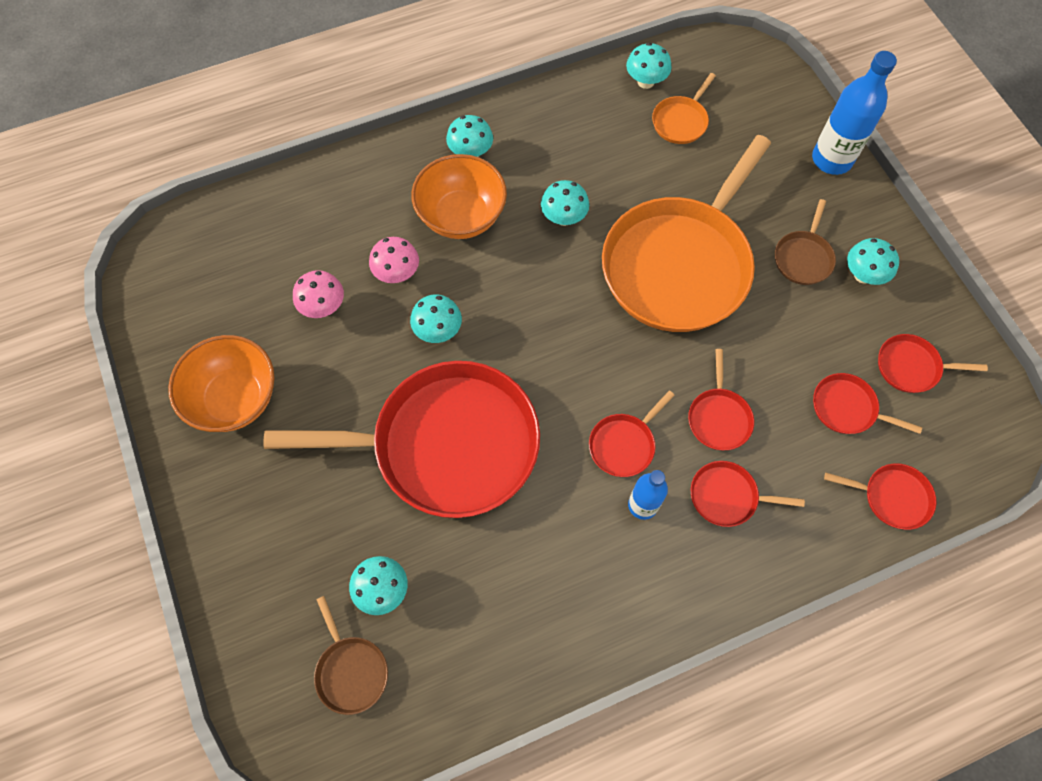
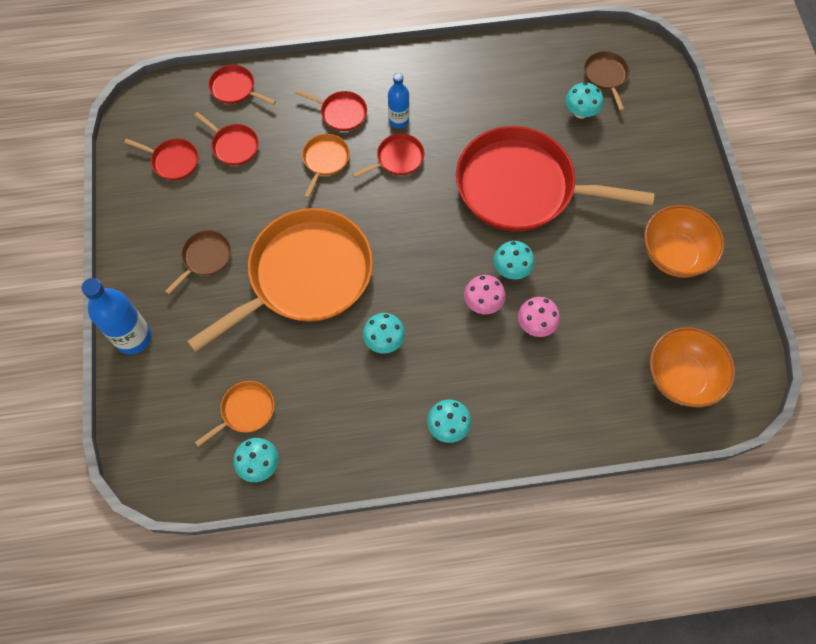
camera: 165 degrees left, 0 degrees up
pink mushroom [293,270,344,318] -> pink mushroom moved to [464,275,506,314]
orange bowl [411,154,507,239] -> orange bowl moved to [650,327,735,407]
red pan [688,349,754,450] -> orange pan [302,134,350,198]
turquoise mushroom [847,238,899,285] -> none

